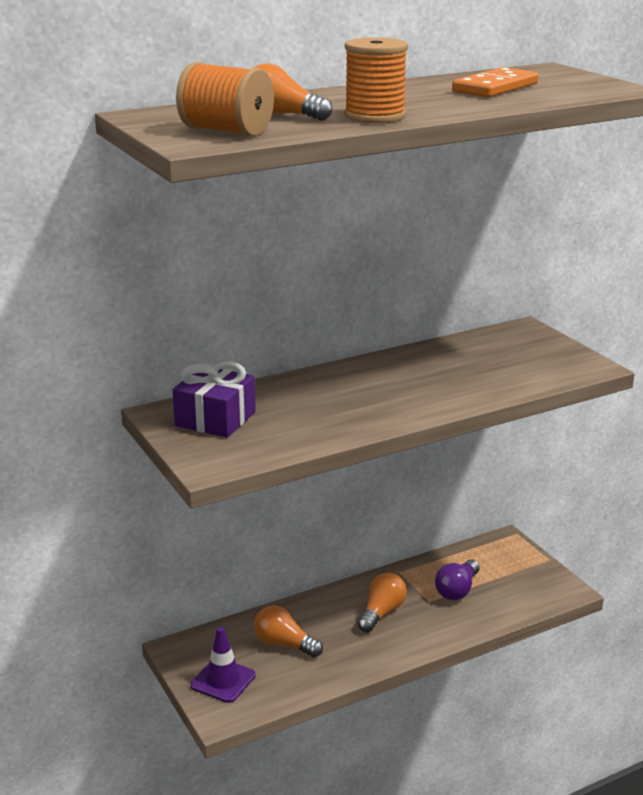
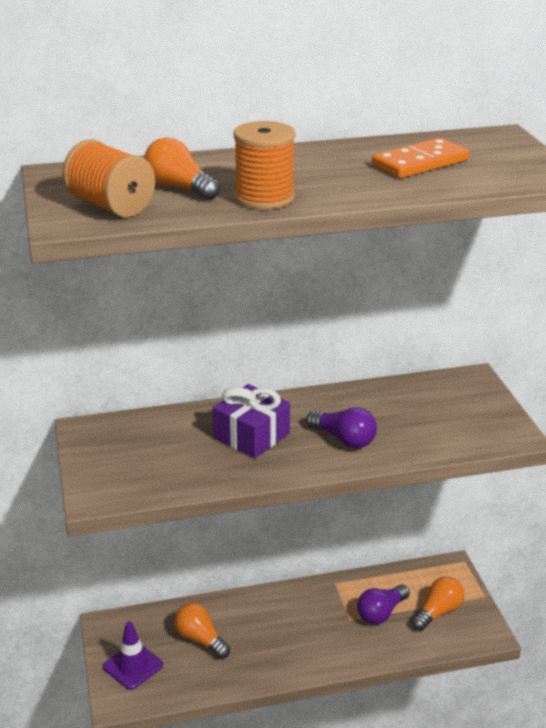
camera: 15 degrees right, 5 degrees up
purple gift [173,361,256,438] -> purple gift moved to [213,384,290,458]
orange light bulb [358,572,407,632] -> orange light bulb moved to [411,576,464,631]
none -> purple light bulb [306,407,377,448]

